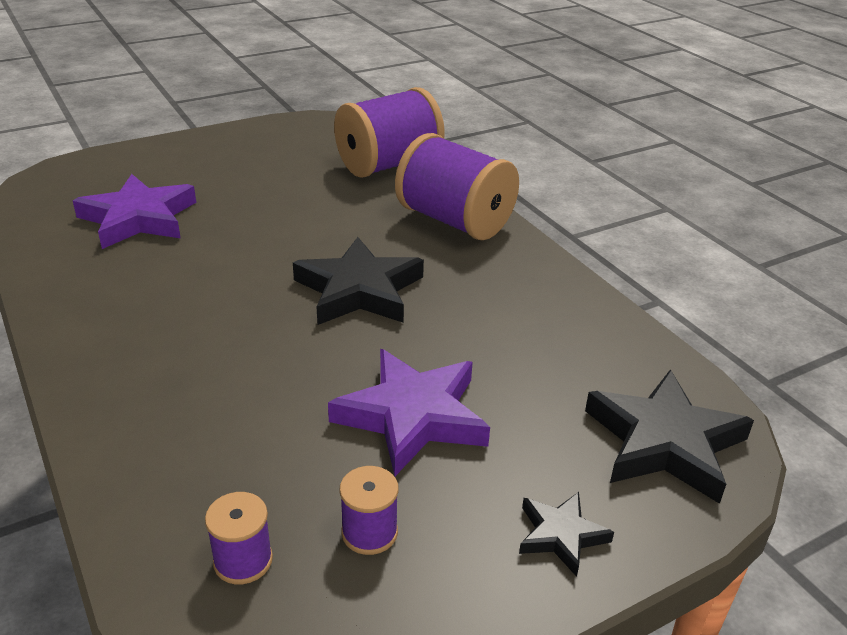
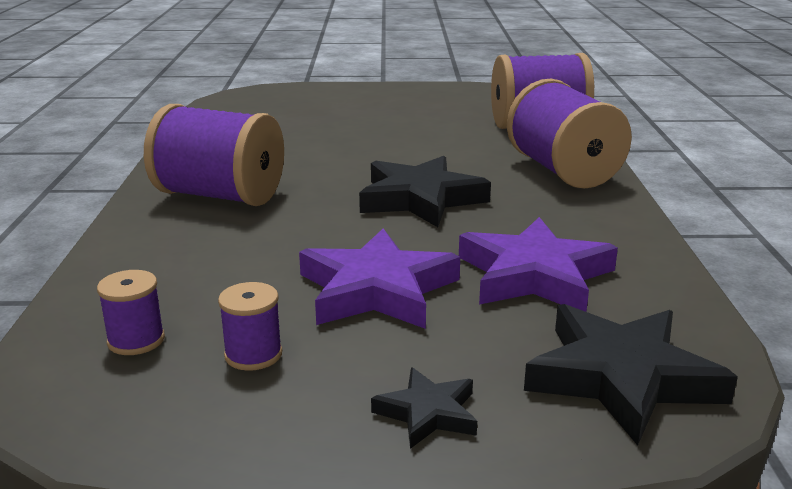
camera: 30 degrees right, 10 degrees down
purple star [73,174,196,249] -> purple star moved to [459,217,618,312]
none -> purple spool [144,104,284,206]

